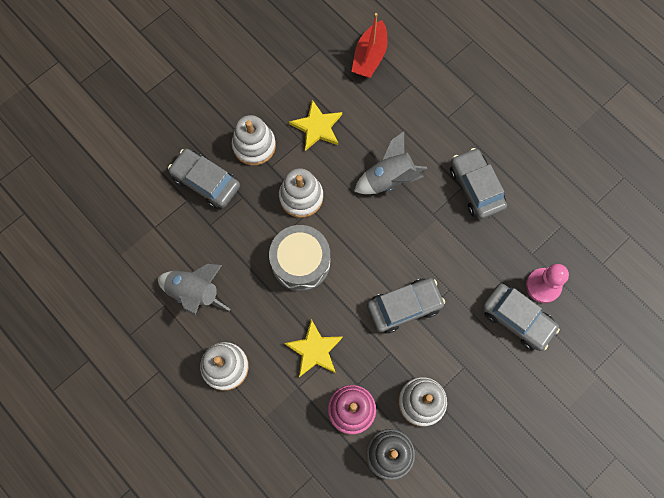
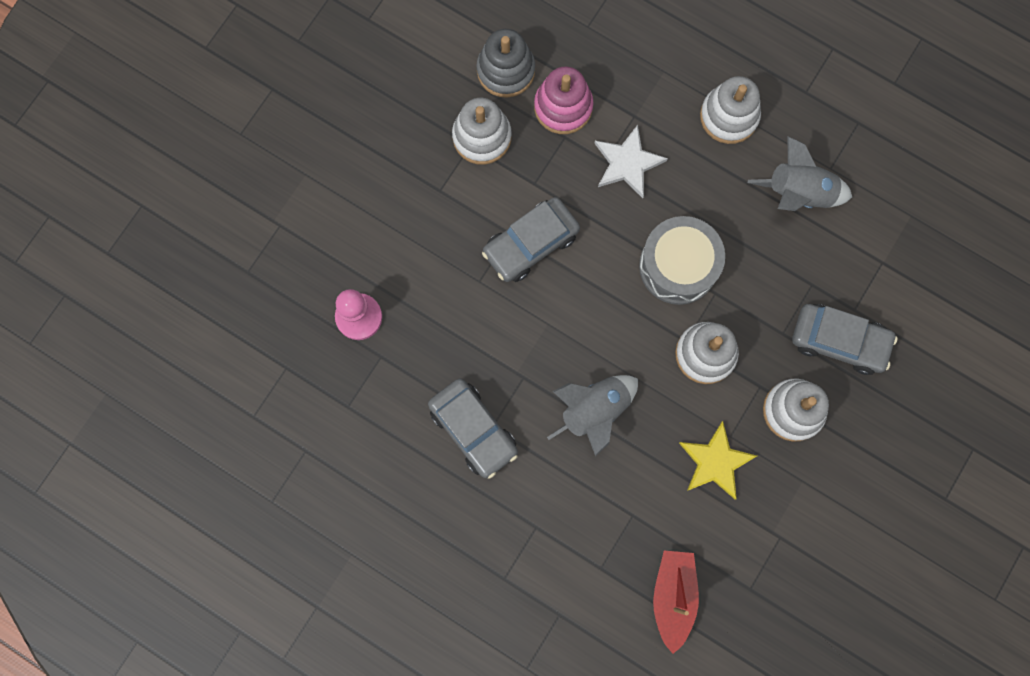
camera: 165 degrees right, 5 degrees up
yellow star [284,319,343,377] -> white star [594,125,668,198]
grey car [482,283,560,351] -> none

